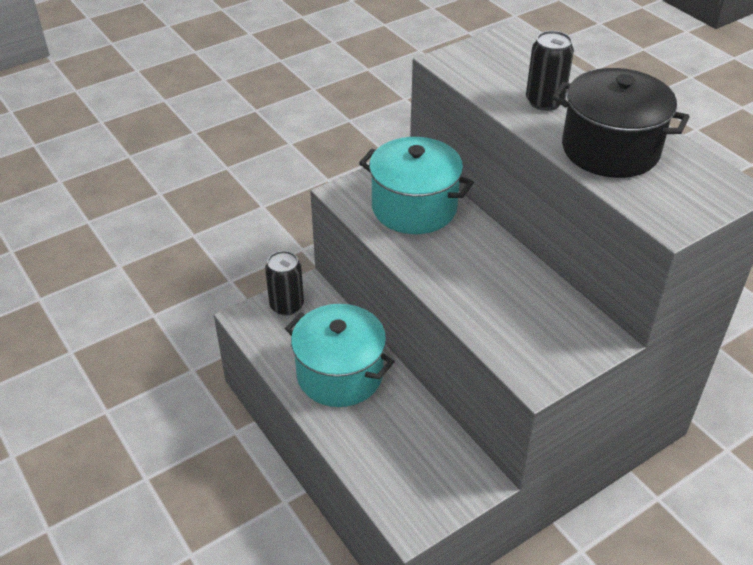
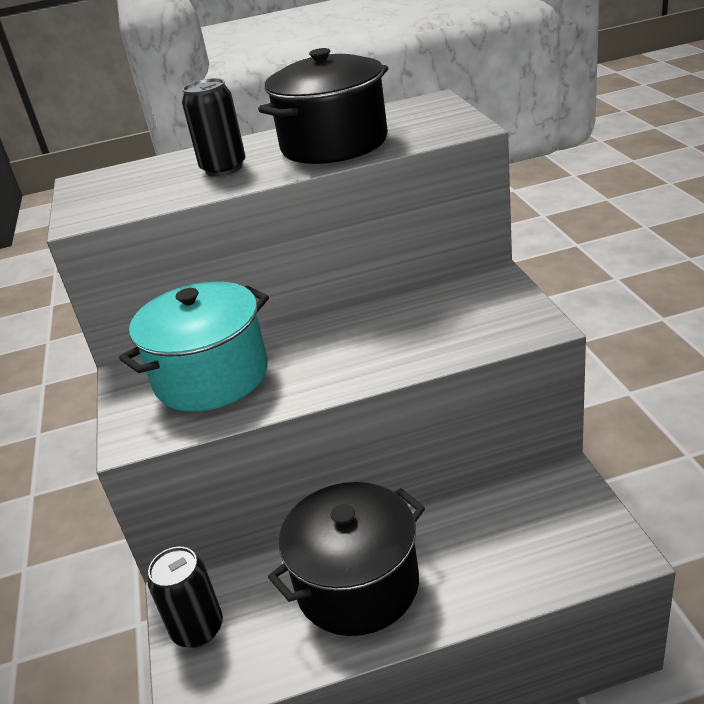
camera: 65 degrees left, 10 degrees down
turquoise pot [285,304,395,407] -> black pot [268,482,425,636]

